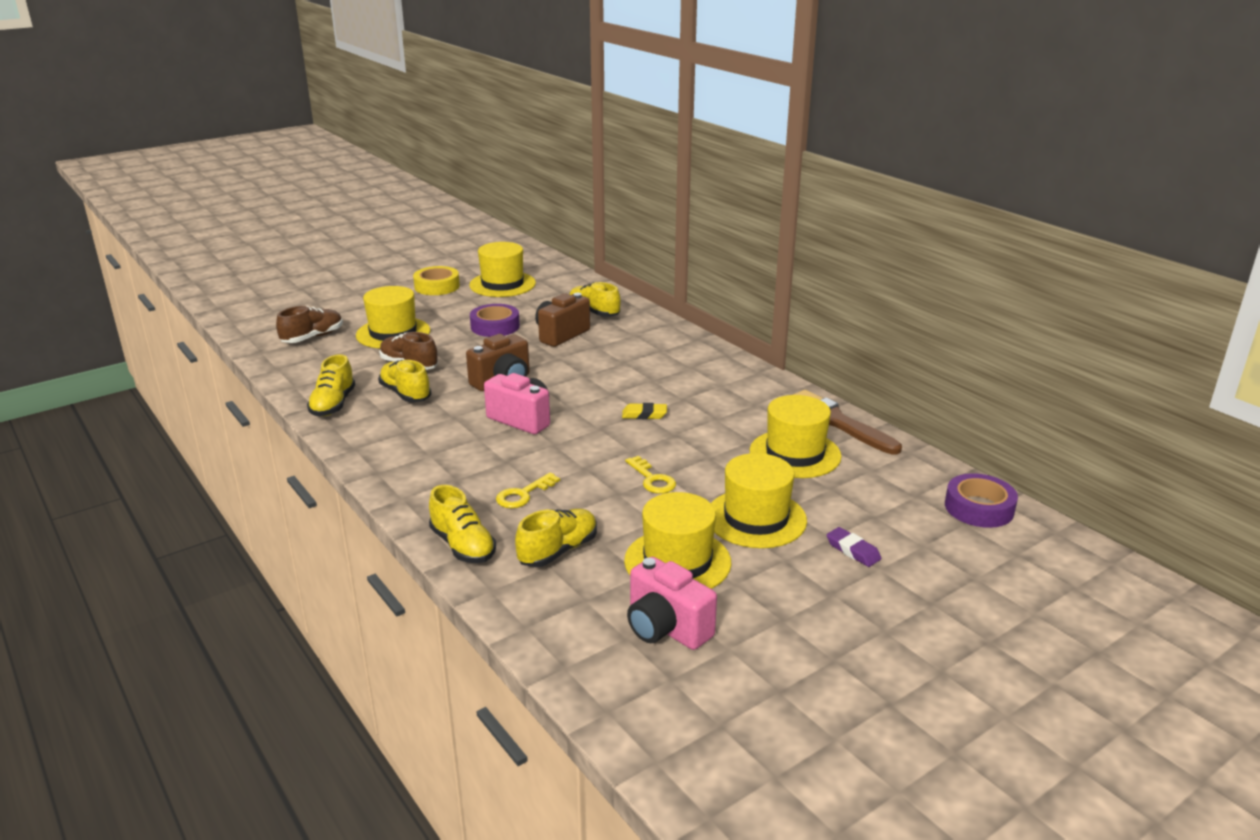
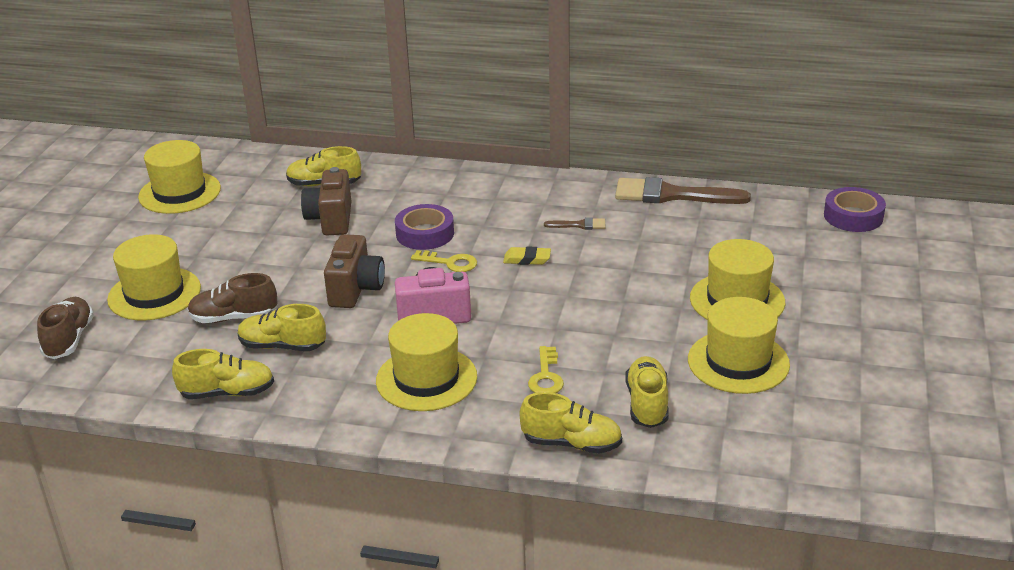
camera: 40 degrees left, 5 degrees up
yellow shoe [307,354,355,416] -> yellow shoe turned 60 degrees counterclockwise [172,349,274,399]
yellow tape [413,266,460,295] -> none
purple tape [470,304,520,337] -> purple tape moved to [395,204,454,250]
yellow eraser [622,403,667,419] -> yellow eraser turned 45 degrees clockwise [503,246,551,265]
yellow key [625,456,676,494] -> yellow key moved to [411,250,477,272]
pink camera [627,557,717,650] -> none
yellow hat [750,395,842,478] -> yellow hat moved to [376,313,477,411]
purple eraser [827,527,881,567] -> none
none -> brown brush [544,218,605,230]

